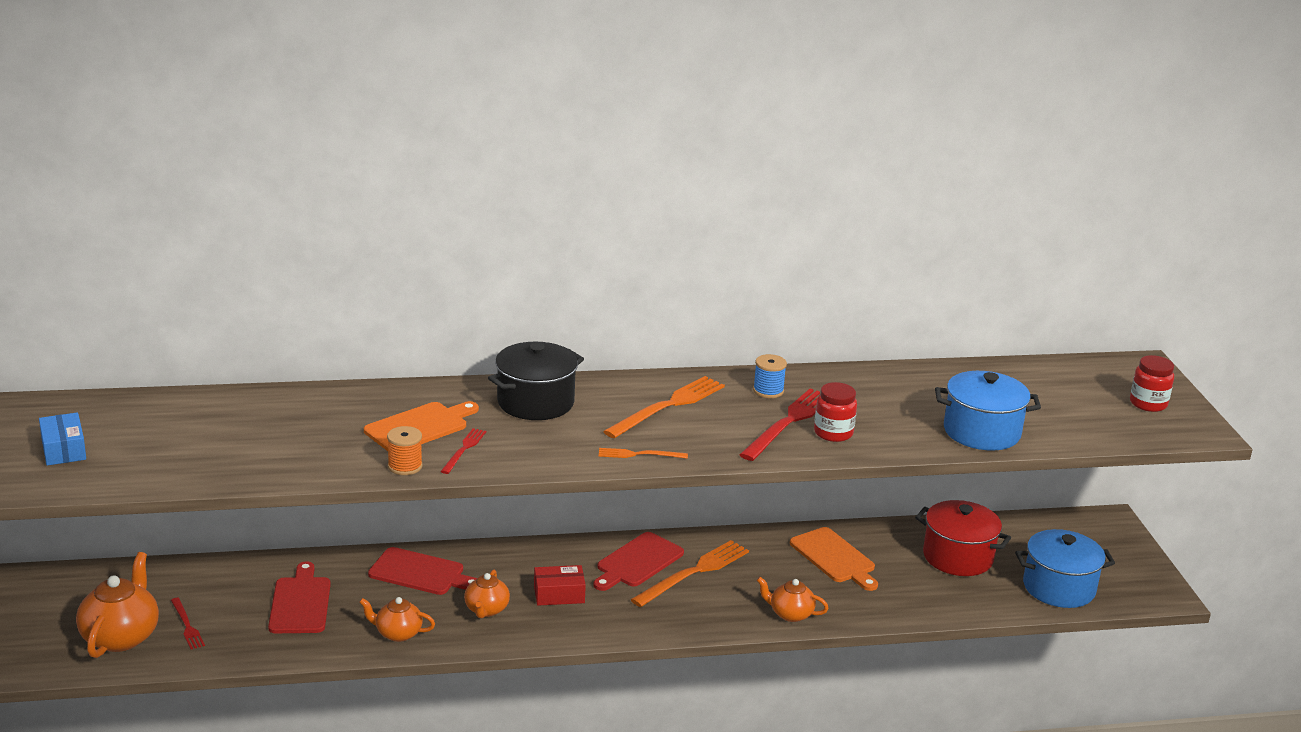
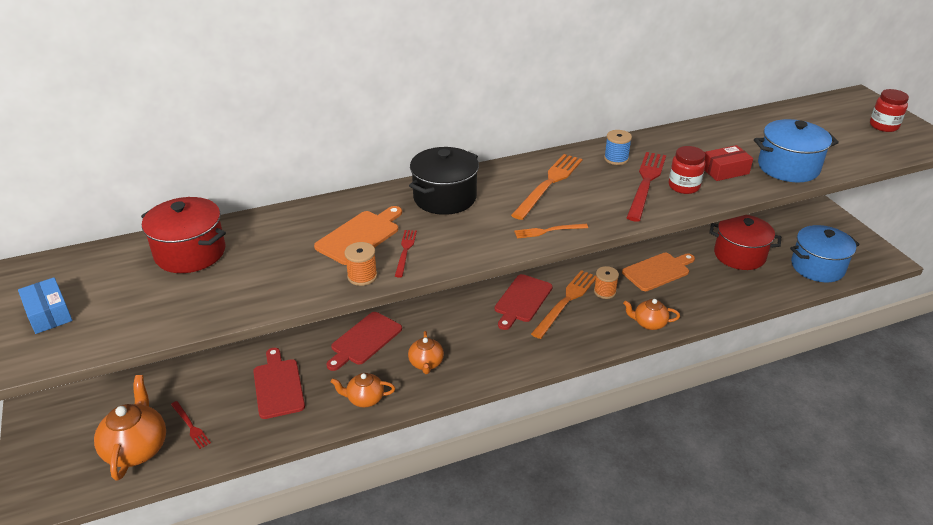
camera: 10 degrees left, 10 degrees up
red cutting board [368,547,477,595] -> red cutting board turned 120 degrees clockwise [326,312,402,371]
red box [534,565,586,606] -> red box moved to [704,145,753,181]
orange cutting board [790,527,878,591] -> orange cutting board turned 75 degrees counterclockwise [622,253,695,291]
none -> red pot [141,197,226,273]
none -> orange spool [594,266,619,299]

